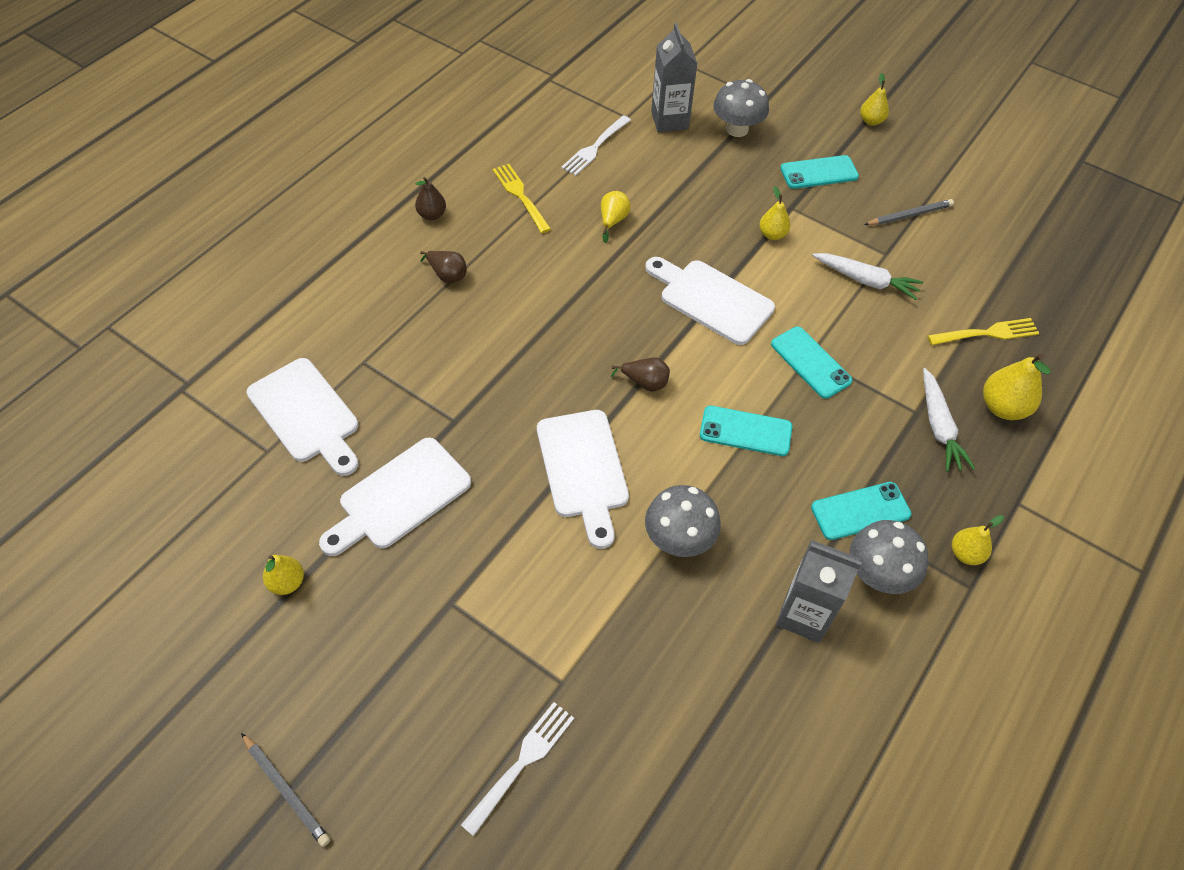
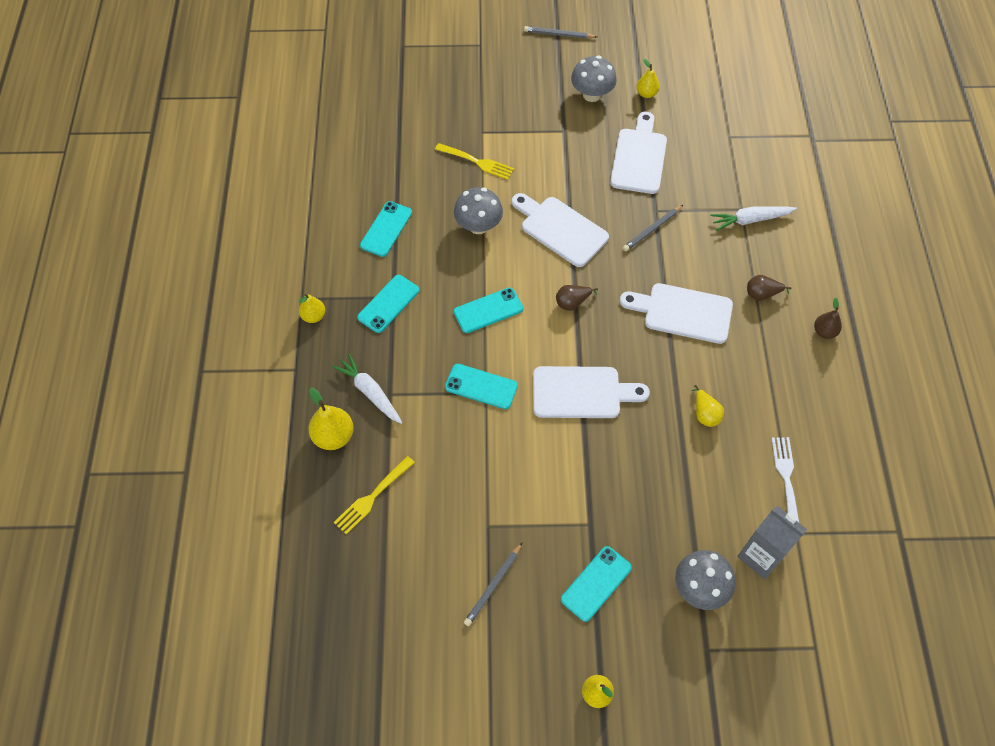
camera: 145 degrees right, 5 degrees up
white cutting board [246,358,359,476] -> white cutting board moved to [620,283,733,344]
white fork [461,702,574,836] -> none
yellow fork [493,164,551,233] -> yellow fork moved to [435,143,514,180]
yellow pear [759,186,791,240] -> none
grey carton [776,540,862,643] -> turquoise phone [360,201,412,257]
white carrot [812,253,923,300] -> white carrot moved to [711,206,797,231]
grey mushroom [850,520,928,594] -> grey mushroom moved to [571,56,617,102]
none -> grey pencil [623,205,683,251]

